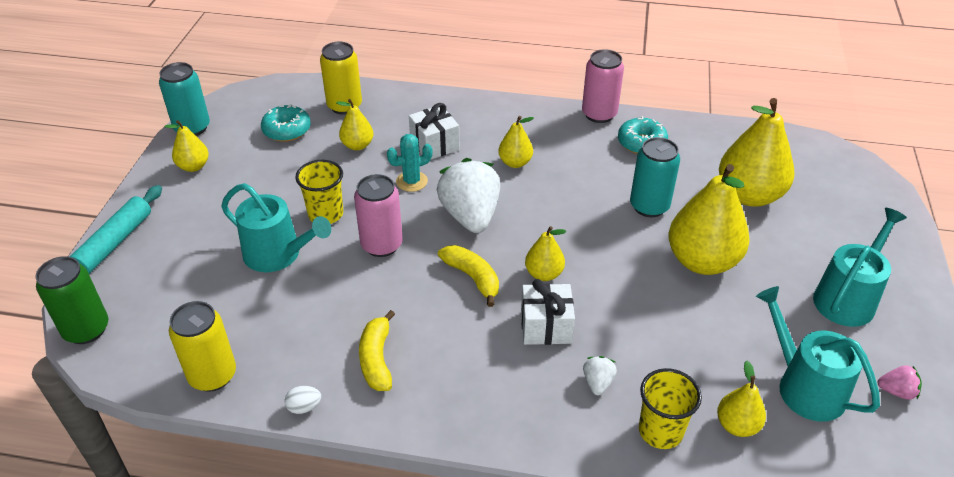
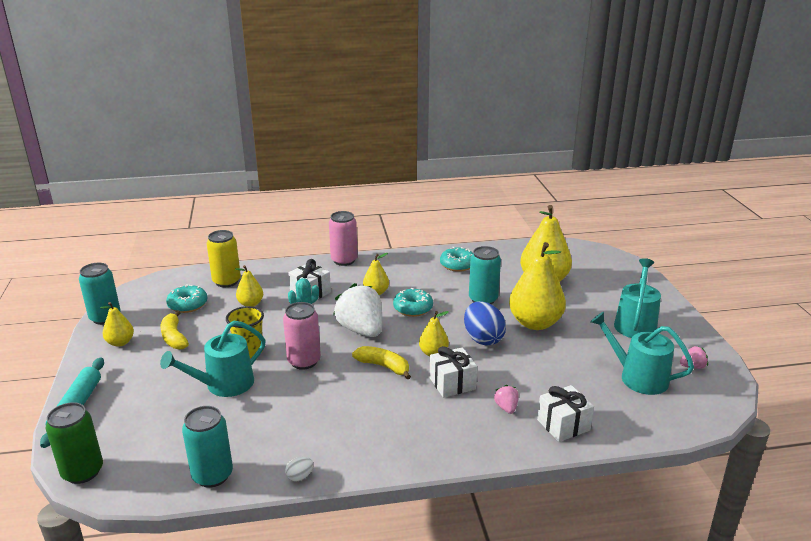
camera: 20 degrees left, 15 degrees down
yellow can [169,301,236,392] -> turquoise can [182,406,233,488]
turquoise watering can [221,183,331,272] -> turquoise watering can turned 135 degrees clockwise [160,321,266,397]
yellow banana [359,310,395,391] -> yellow banana moved to [161,310,189,349]
pink can [582,49,624,123] -> pink can moved to [329,211,358,266]
white strawberry [583,356,617,395] -> pink strawberry [494,385,519,414]
yellow cup [639,368,702,449] -> white gift [537,385,594,442]
yellow pear [717,361,766,437] -> none
none -> turquoise donut [393,288,433,317]
none -> blue egg [464,301,506,346]

